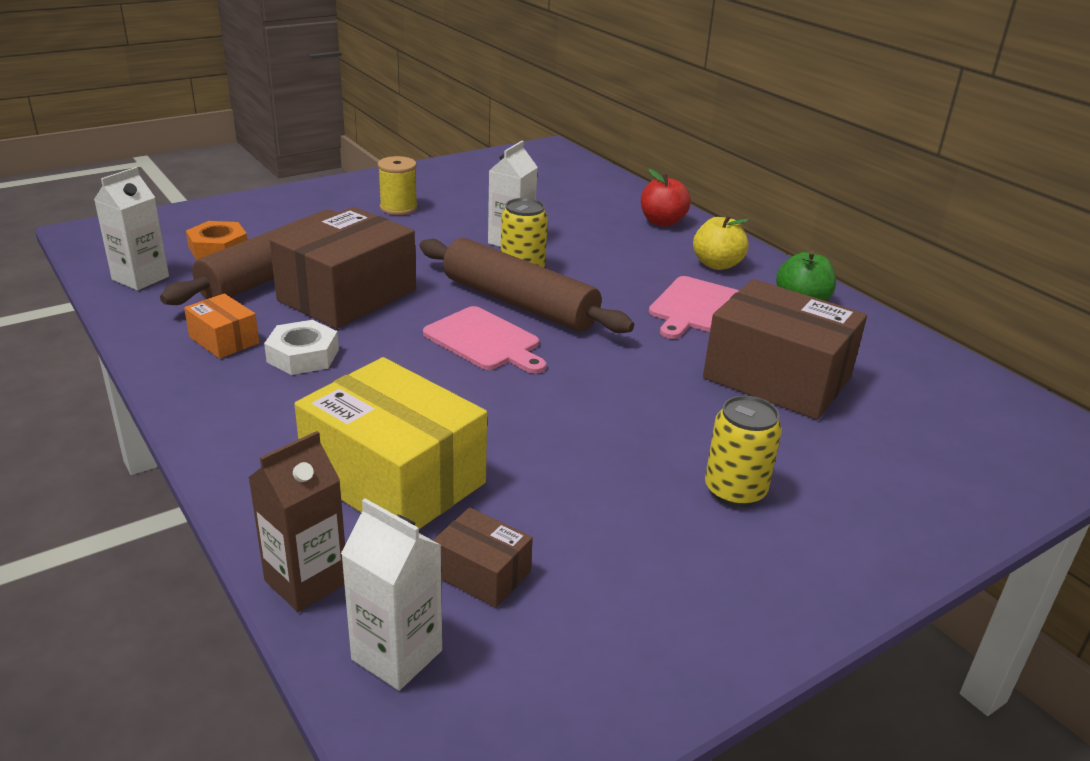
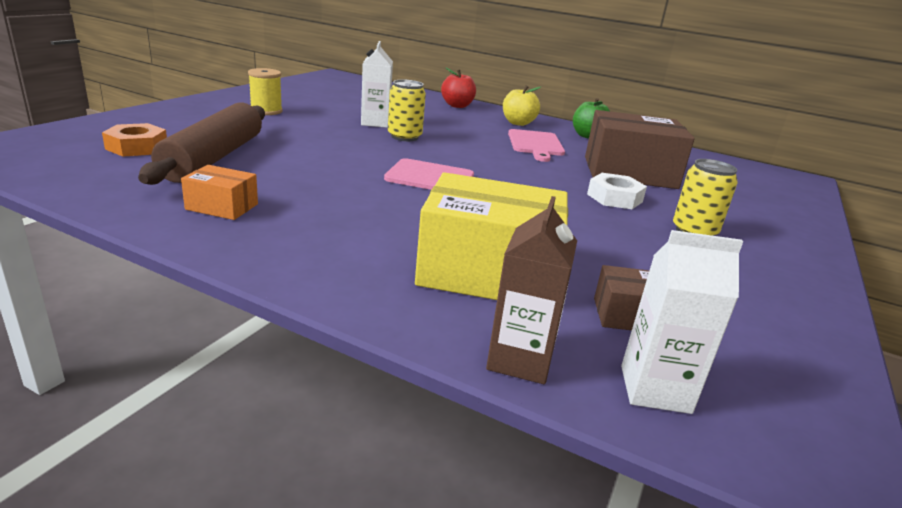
camera: 30 degrees left, 5 degrees down
white carton [94,167,169,290] -> none
white nut [264,320,339,375] -> white nut moved to [587,173,647,209]
brown box [270,207,416,329] -> none
brown rolling pin [420,238,634,333] -> none

